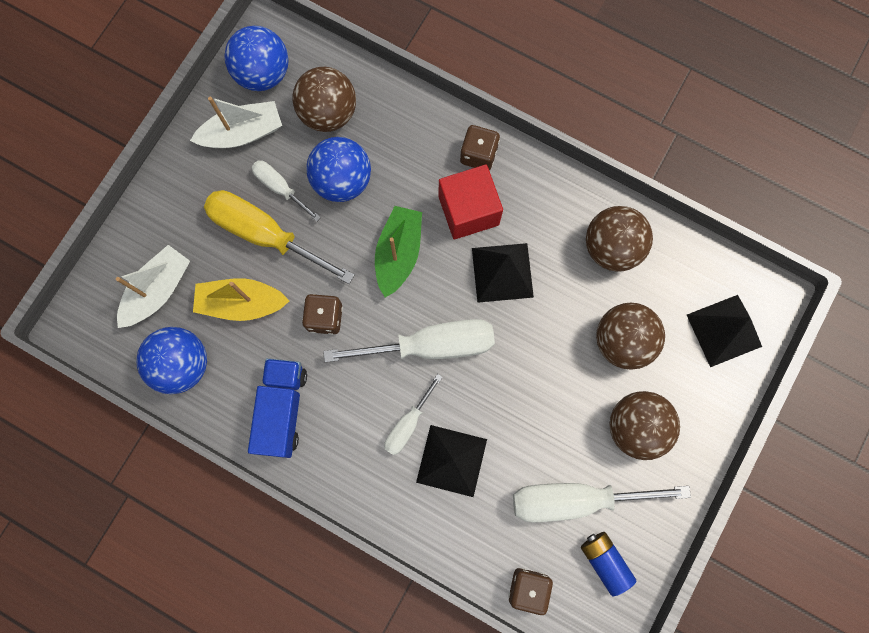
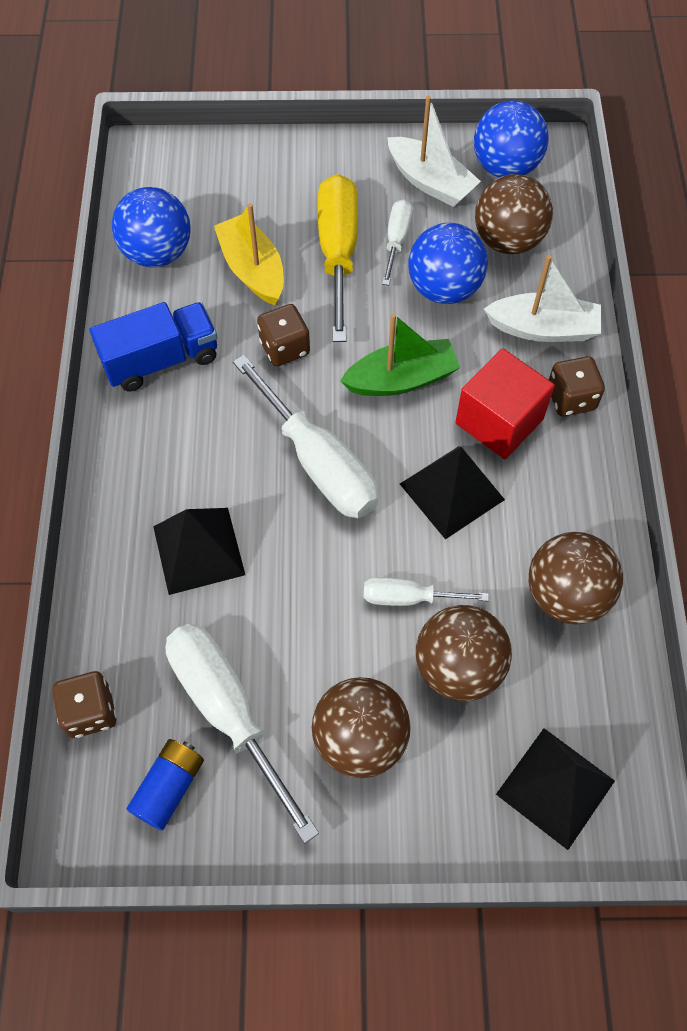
camera: 60 degrees right, 15 degrees down
white boat [116,245,190,328] -> white boat moved to [484,255,601,342]
white screwdriver [384,374,442,455] -> white screwdriver moved to [364,577,489,606]

